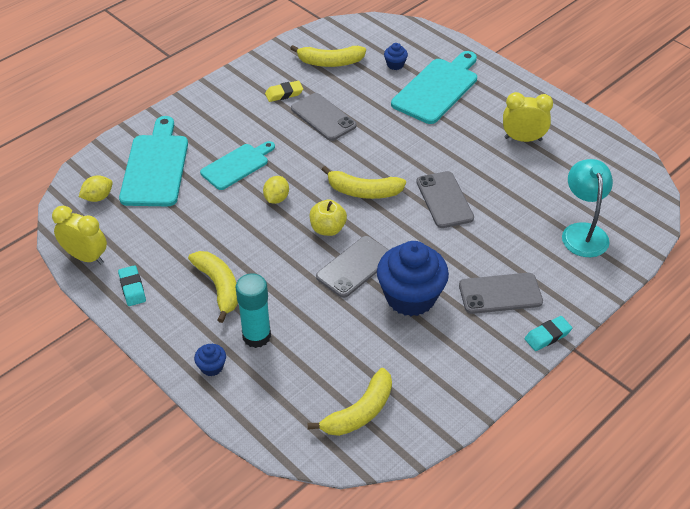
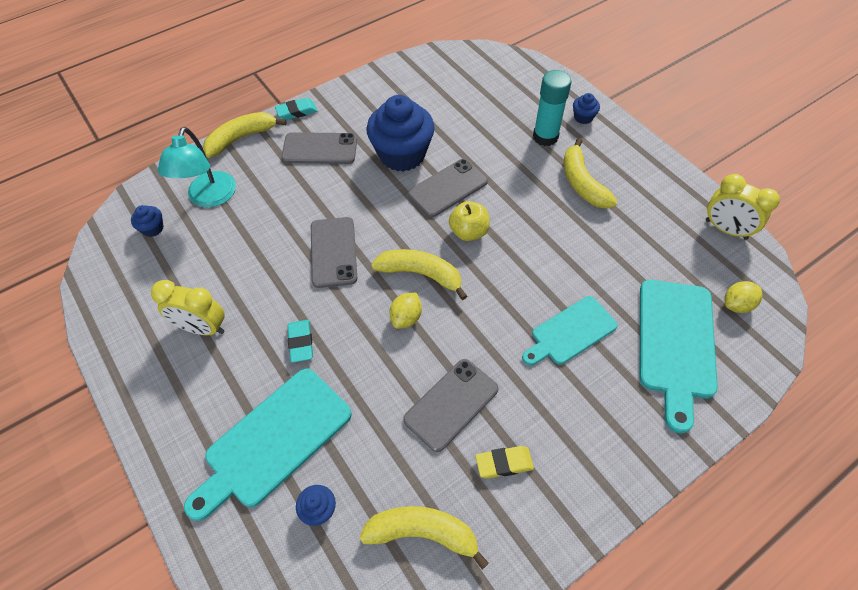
camera: 170 degrees left, 10 degrees up
turquoise eraser [118,265,146,306] -> turquoise eraser moved to [287,320,313,363]
yellow lemon [263,176,289,204] -> yellow lemon moved to [389,293,422,329]
grey phone [291,93,357,141] -> grey phone turned 75 degrees clockwise [403,359,499,452]
yellow banana [308,368,392,436] -> yellow banana moved to [203,112,286,158]
none -> blue cupcake [131,205,164,237]

